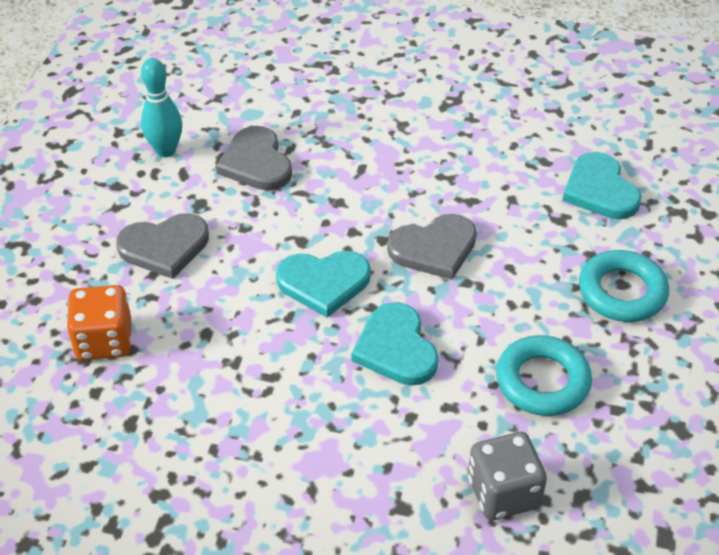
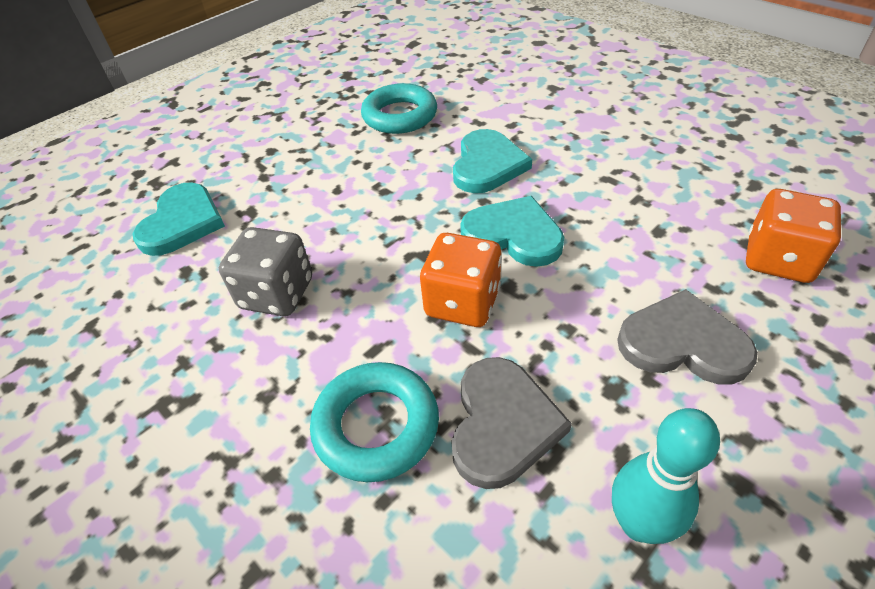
camera: 145 degrees left, 0 degrees up
grey heart [387,214,477,280] -> none
grey dice [468,432,547,520] -> grey dice moved to [219,227,312,316]
turquoise ring [579,250,669,322] -> turquoise ring moved to [310,362,439,482]
none -> orange dice [420,233,502,327]

